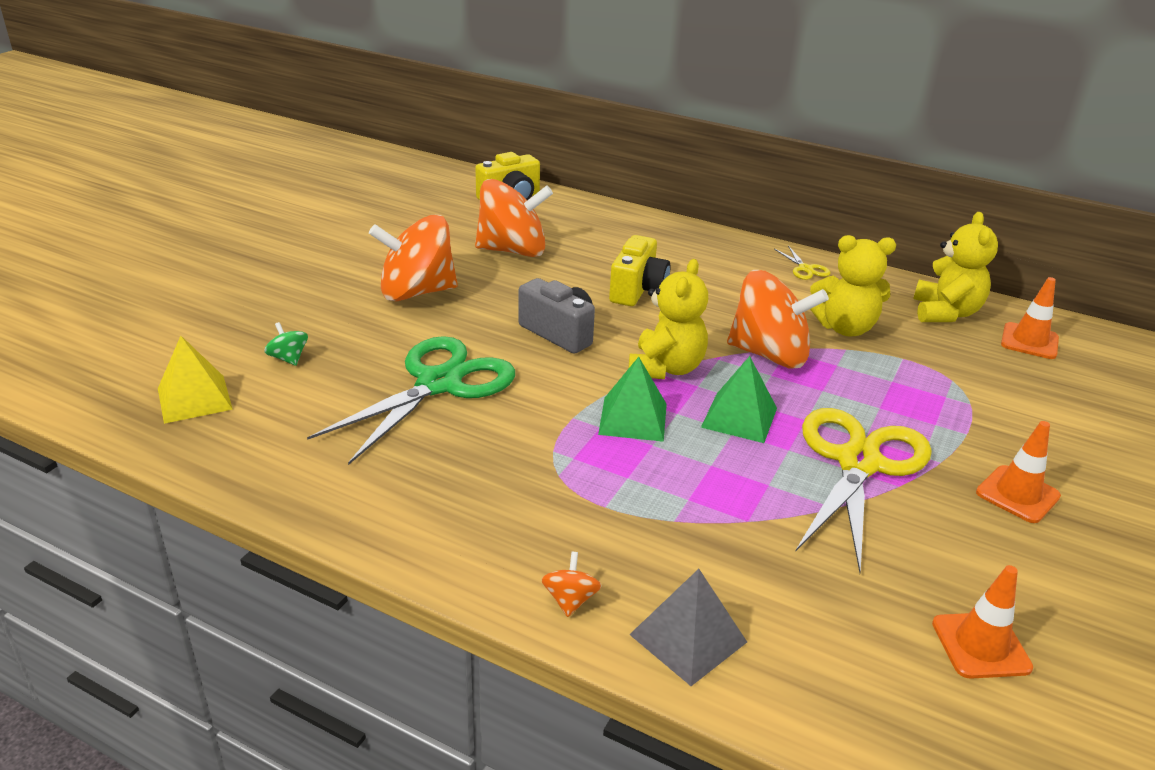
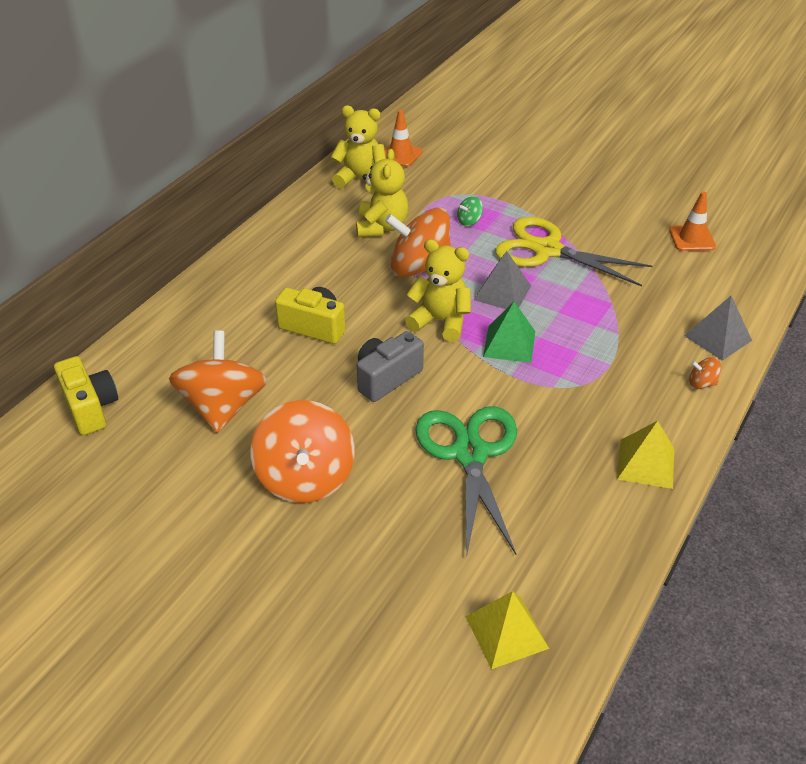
camera: 85 degrees left, 10 degrees up
green spinning top [264,322,308,366] -> green spinning top moved to [457,196,483,226]
green scissors [307,336,515,465] -> green scissors turned 45 degrees clockwise [415,406,517,558]
green pyramid [701,356,777,443] -> grey pyramid [474,251,531,309]
orange spinning top [727,270,829,369] -> orange spinning top turned 105 degrees counterclockwise [385,208,451,277]
yellow scissors [774,246,831,280] -> none
orange traffic cone [976,421,1061,523] -> none
none -> yellow pyramid [617,421,674,489]

